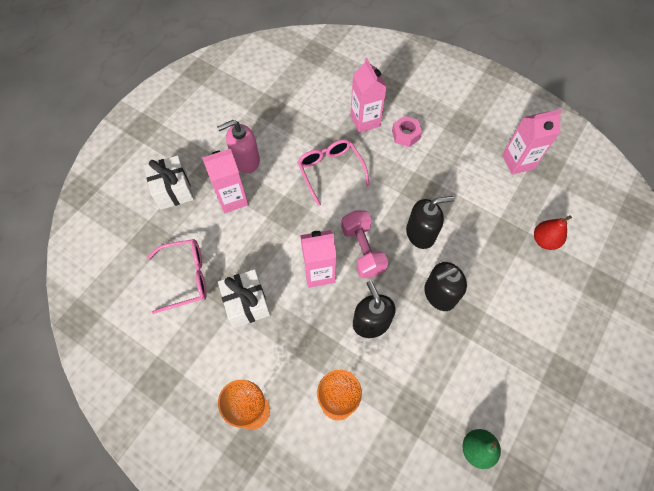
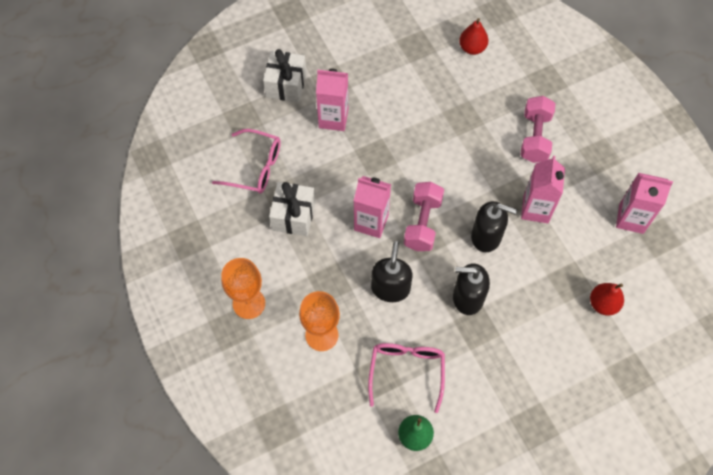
camera: 30 degrees right, 0 degrees up
pink soap dispenser [217,120,260,173] -> none
pink glasses [297,139,370,206] -> pink glasses moved to [368,343,445,413]
pink carton [350,58,387,133] -> pink carton moved to [521,156,565,223]
pink nut [392,116,422,147] -> pink dumbbell [520,96,556,163]
none -> red pear [459,18,488,55]

